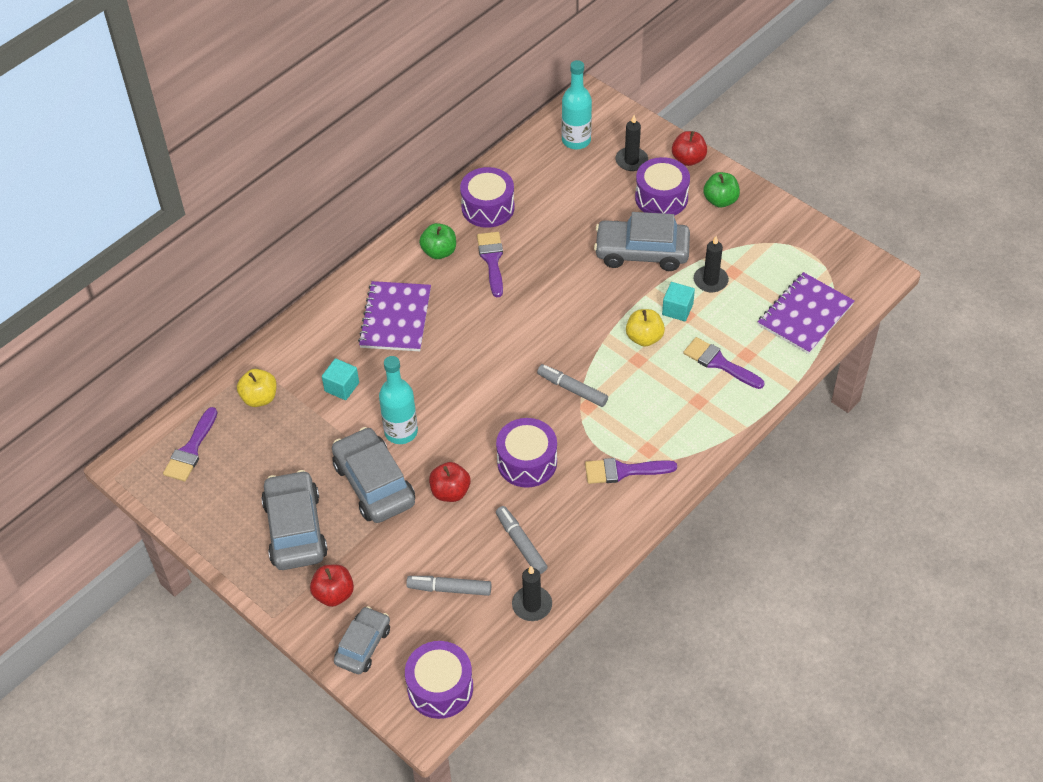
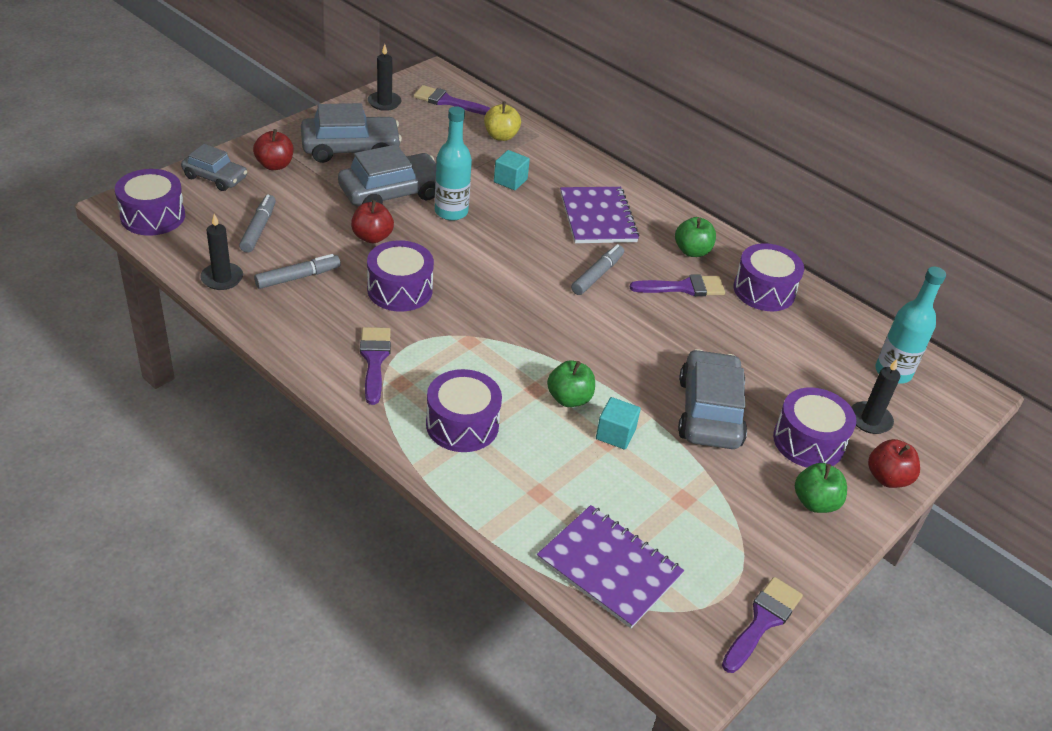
camera: 85 degrees right, 10 degrees down
purple notebook [358,281,431,351] -> purple notebook turned 75 degrees clockwise [560,187,640,243]
grey marker [537,364,608,407] -> grey marker moved to [571,244,624,295]
yellow apple [626,309,665,347] -> green apple [547,360,595,407]
purple brush [683,337,765,389] -> purple brush moved to [722,577,803,673]
black candle [694,236,729,293] -> black candle moved to [368,44,401,111]
none -> purple drum [426,369,502,452]

